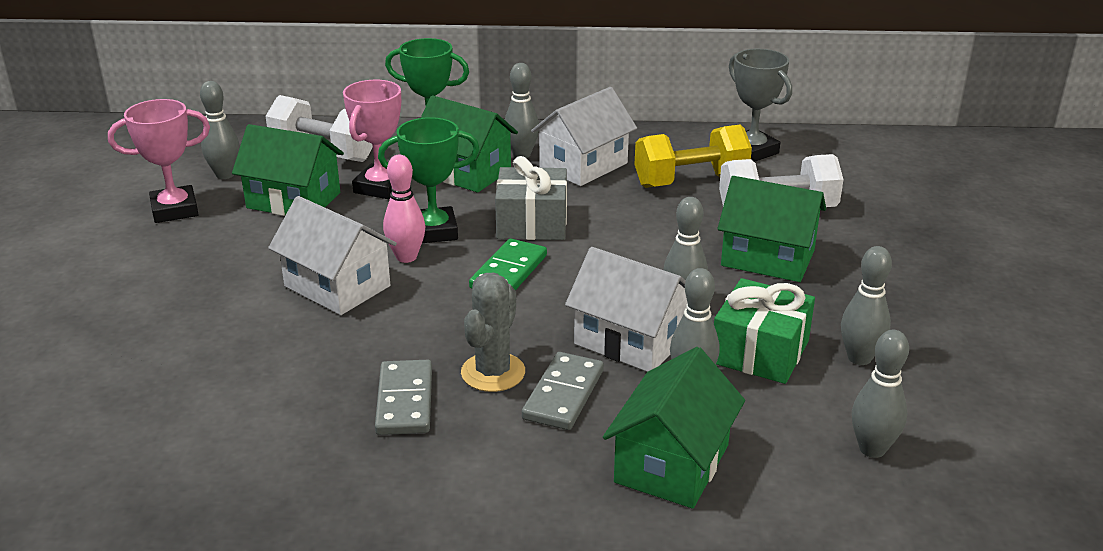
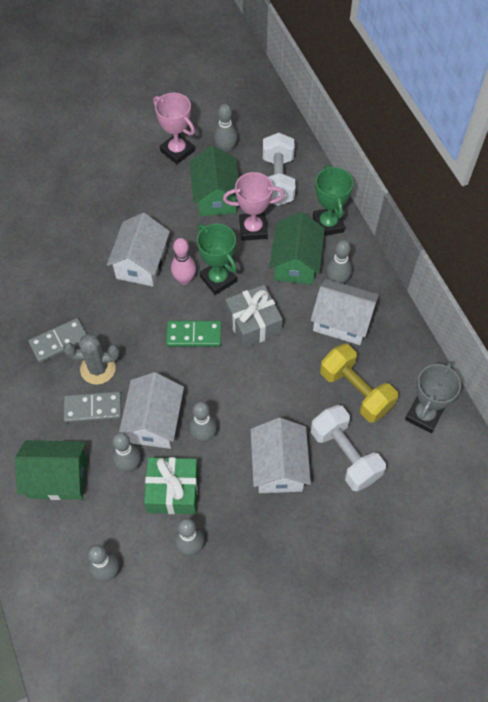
camera: 65 degrees right, 30 degrees up
green house [717,176,826,282] -> white house [251,418,311,493]

